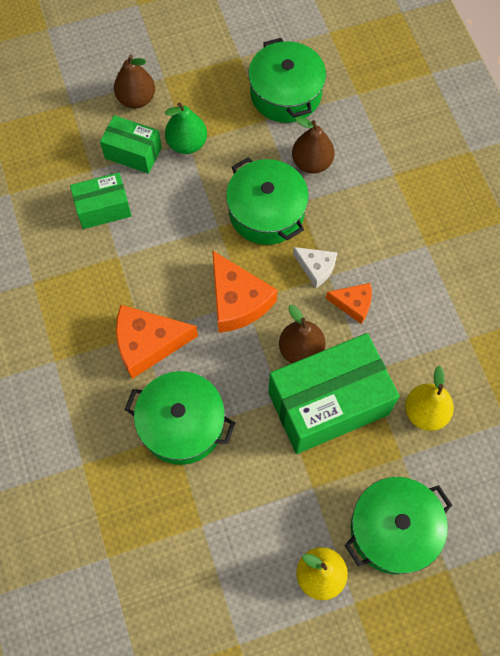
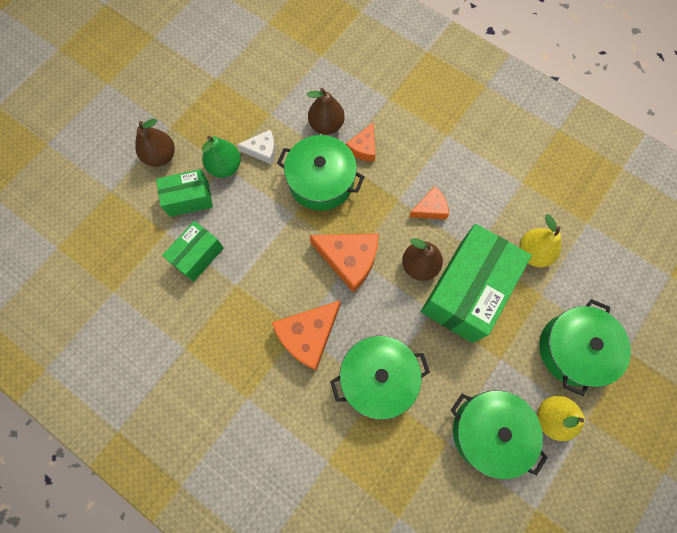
camera: 35 degrees left, 5 degrees up
green pot [248,38,326,123] -> green pot moved to [451,390,548,479]
white cheese [293,247,338,288] -> white cheese moved to [237,130,275,165]
none -> orange cheese [346,123,375,162]

